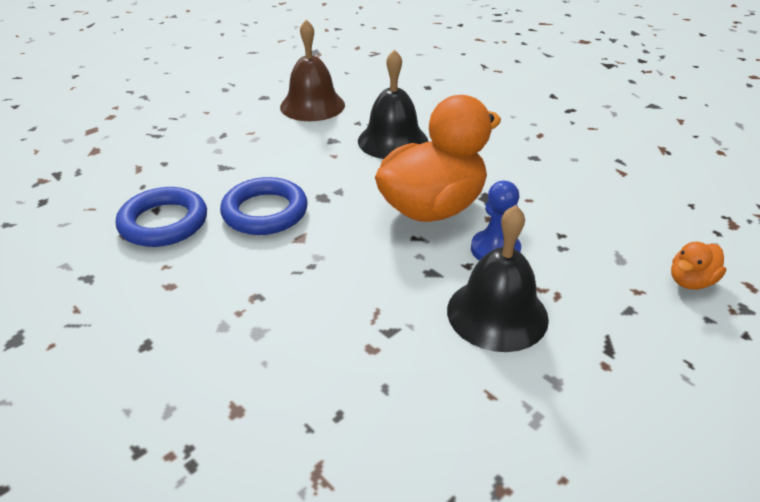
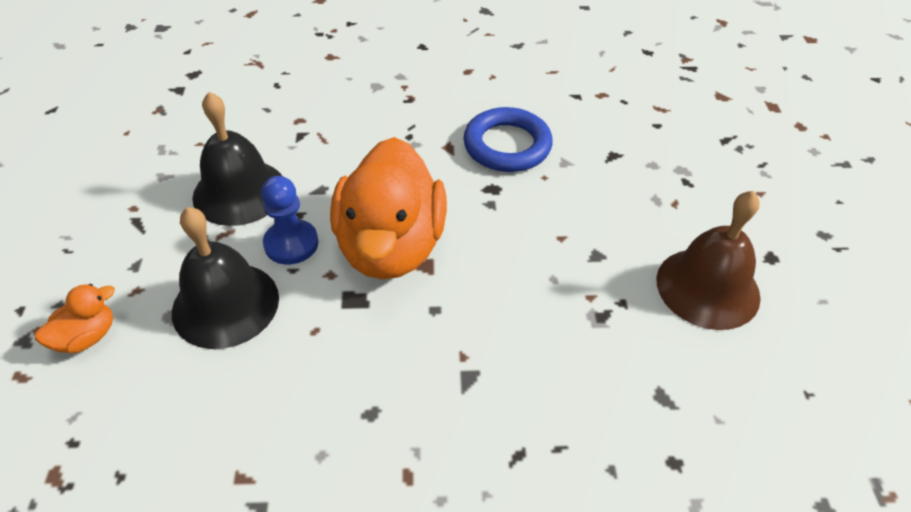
camera: 130 degrees right, 10 degrees up
blue ring [116,187,207,247] -> none
black bell [358,49,429,159] -> black bell moved to [172,207,279,349]
orange duck [671,242,726,290] -> orange duck turned 45 degrees clockwise [35,284,115,353]

